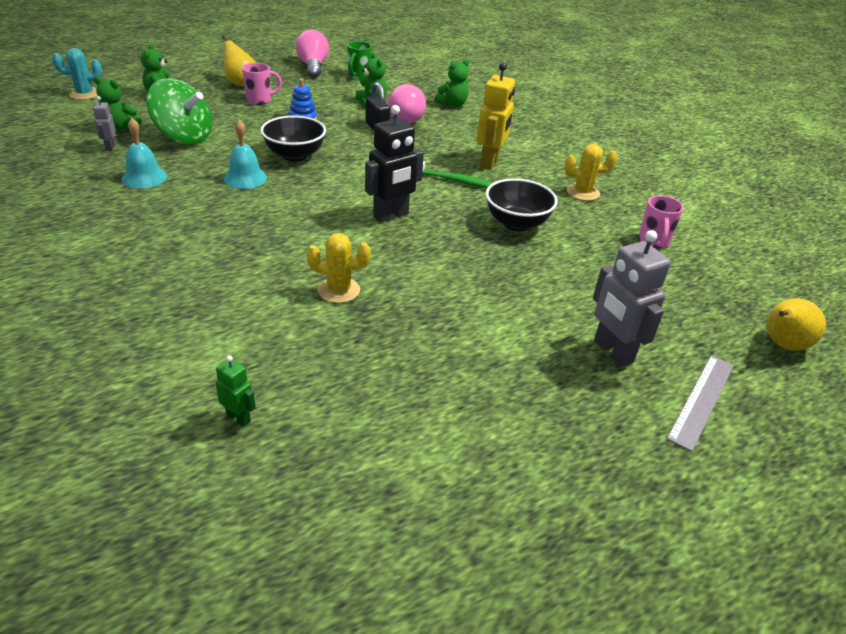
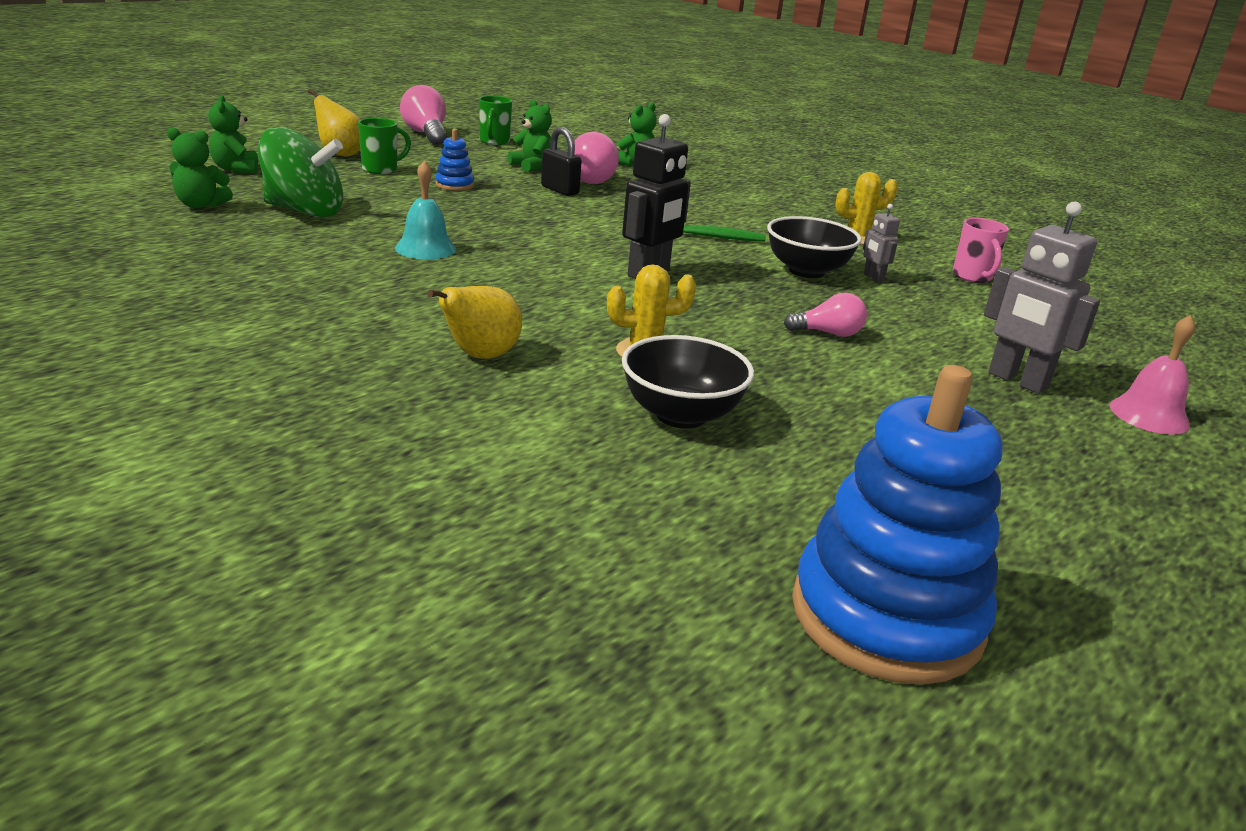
camera: 15 degrees left, 10 degrees down
turquoise cactus [52,48,102,100] -> none
grey robot [93,96,116,151] -> grey robot moved to [863,204,900,282]
turquoise bell [122,118,167,188] -> none
green robot [216,355,256,427] -> none
pink mug [242,63,282,105] -> green mug [358,118,411,174]
black bowl [261,115,326,162] -> black bowl moved to [622,335,754,429]
yellow robot [477,62,515,170] -> none
grey ruler [667,355,734,452] -> pink bell [1110,315,1195,435]
yellow pear [767,298,826,350] -> yellow pear moved to [427,286,522,359]
none -> pink light bulb [784,292,867,337]
none -> blue stacking toy [792,365,1002,685]

